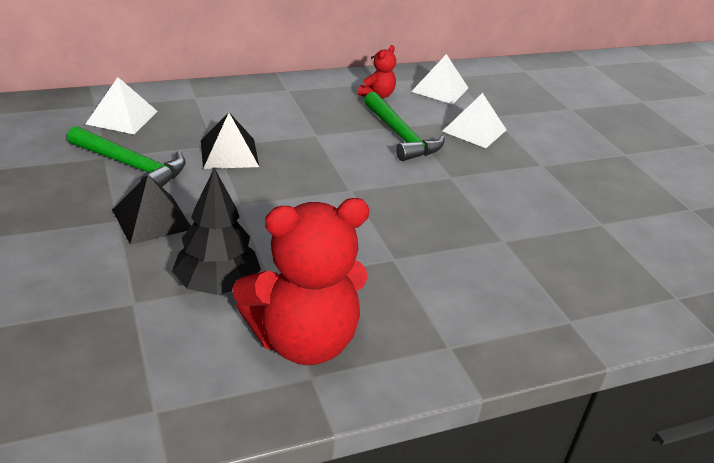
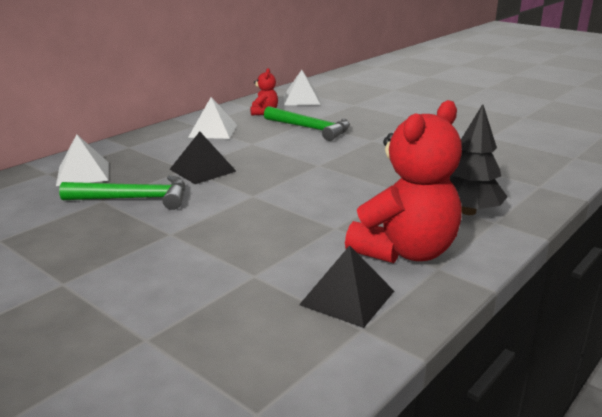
camera: 25 degrees left, 10 degrees down
black pyramid [112,175,191,245] -> black pyramid moved to [299,245,394,328]
black tree [172,168,261,295] -> black tree moved to [450,104,508,215]
white pyramid [442,93,506,148] -> white pyramid moved to [188,97,237,139]

